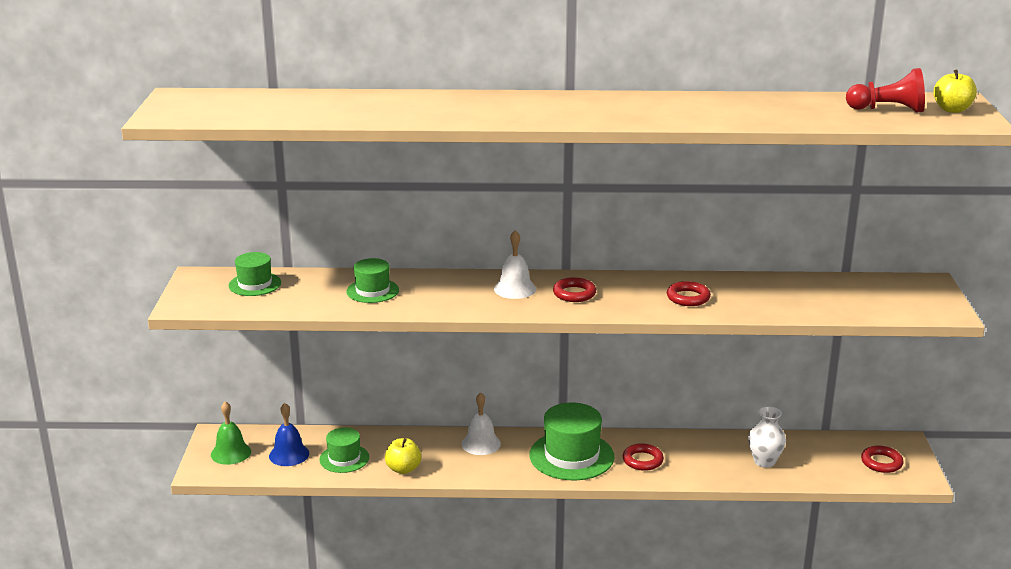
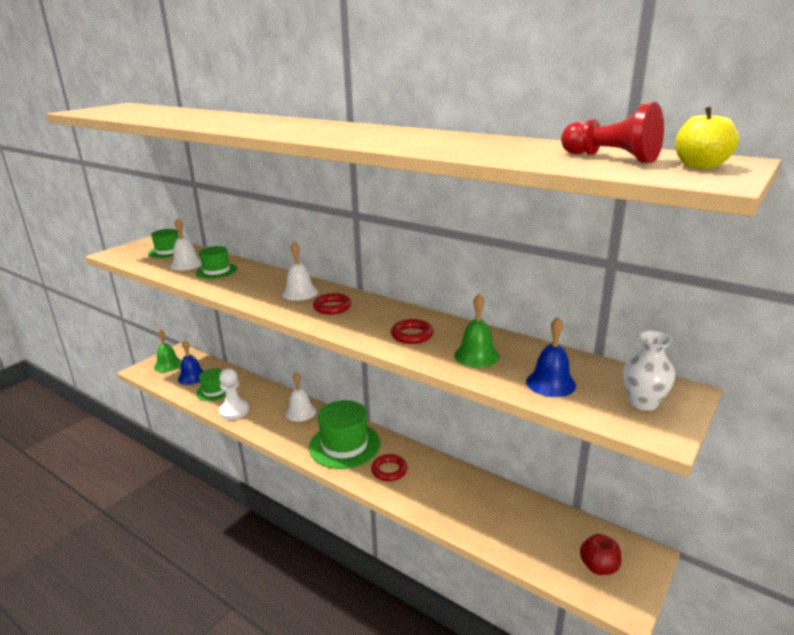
camera: 35 degrees right, 0 degrees up
yellow apple [385,438,422,474] -> white pawn [219,368,249,420]
white vase [748,406,786,468] -> white vase moved to [623,330,676,411]
red ring [861,446,904,473] -> red apple [580,534,621,575]
none -> white bell [170,218,202,271]
none -> green bell [454,294,499,368]
none -> blue bell [526,317,576,397]

